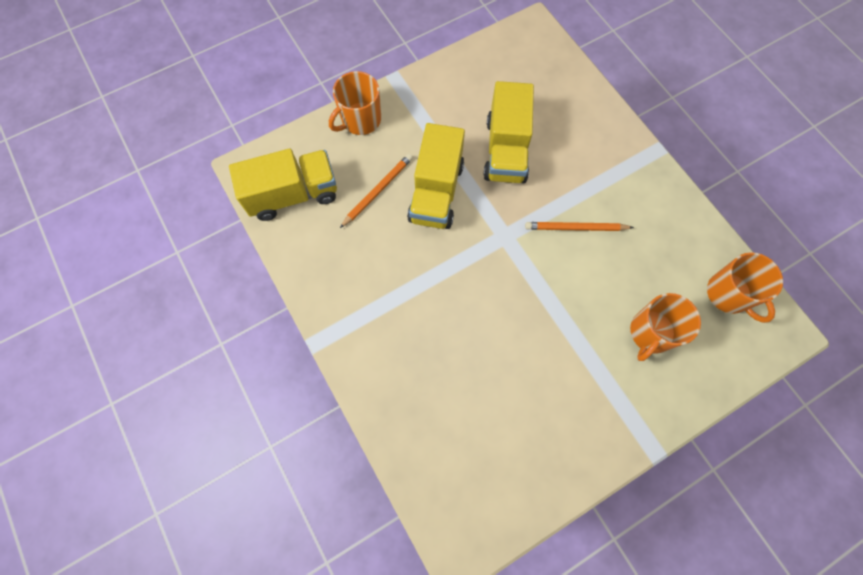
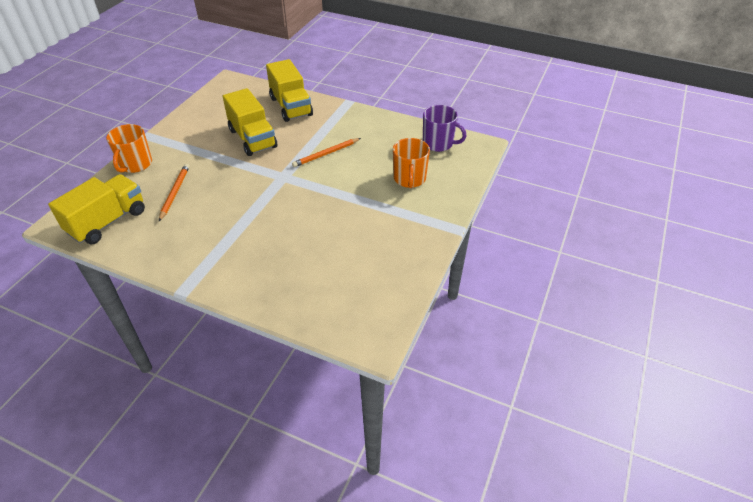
camera: 35 degrees left, 25 degrees down
yellow truck [407,123,465,229] -> yellow truck moved to [266,59,313,122]
orange mug [707,252,783,323] -> purple mug [423,105,466,152]

